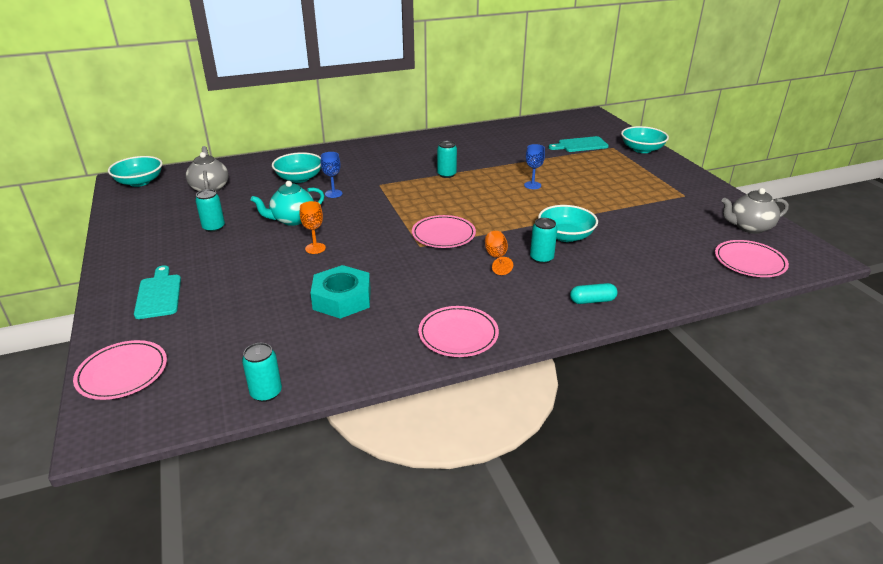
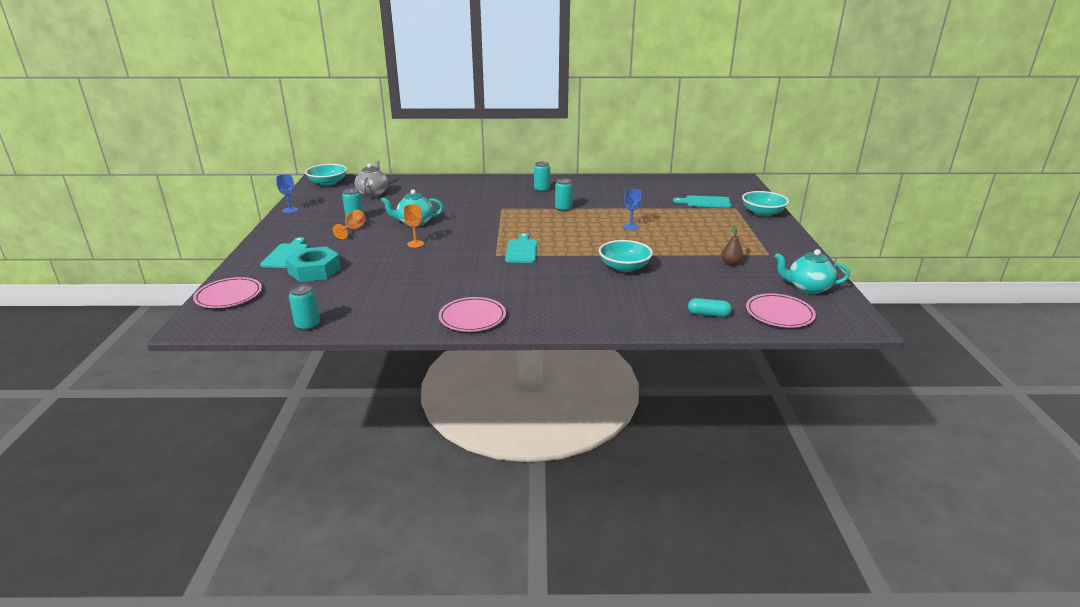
camera: 20 degrees right, 5 degrees down
turquoise bowl [272,152,321,183] -> none
turquoise nut [310,265,371,319] -> turquoise nut moved to [285,246,341,282]
blue goblet [321,152,343,198] -> blue goblet moved to [276,174,298,213]
pink plate [412,215,476,248] -> turquoise cutting board [505,233,537,263]
orange goblet [485,231,513,275] -> orange goblet moved to [333,210,366,239]
turquoise can [530,218,557,264] -> turquoise can moved to [534,162,550,192]
turquoise capsule [570,283,618,304] -> turquoise capsule moved to [688,298,732,317]
grey teapot [722,188,789,234] -> turquoise teapot [775,249,850,294]
none -> brown pear [721,225,743,266]

